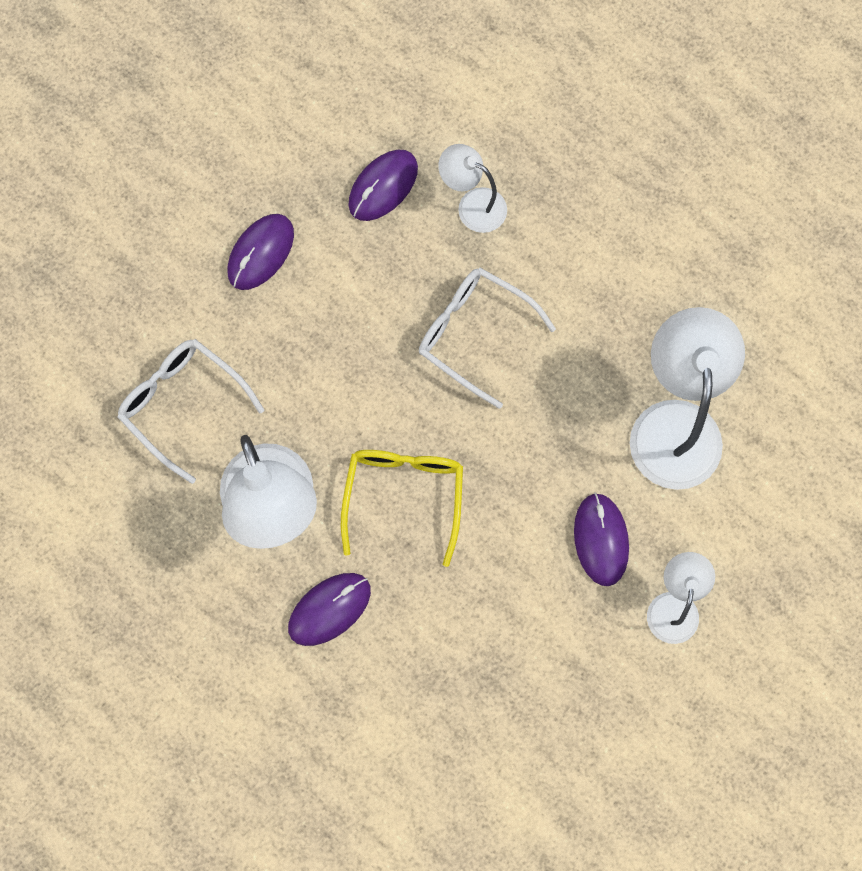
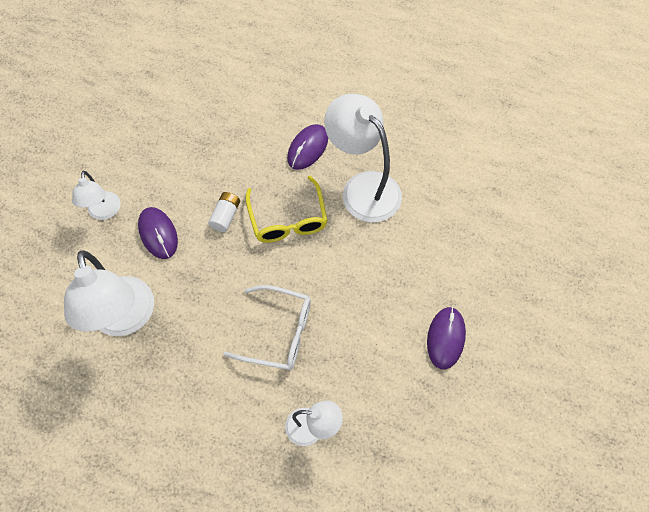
camera: 160 degrees right, 10 degrees down
white glasses [117,339,265,484] -> none
purple mouse [348,150,418,221] -> none
none -> white battery [208,192,240,232]

